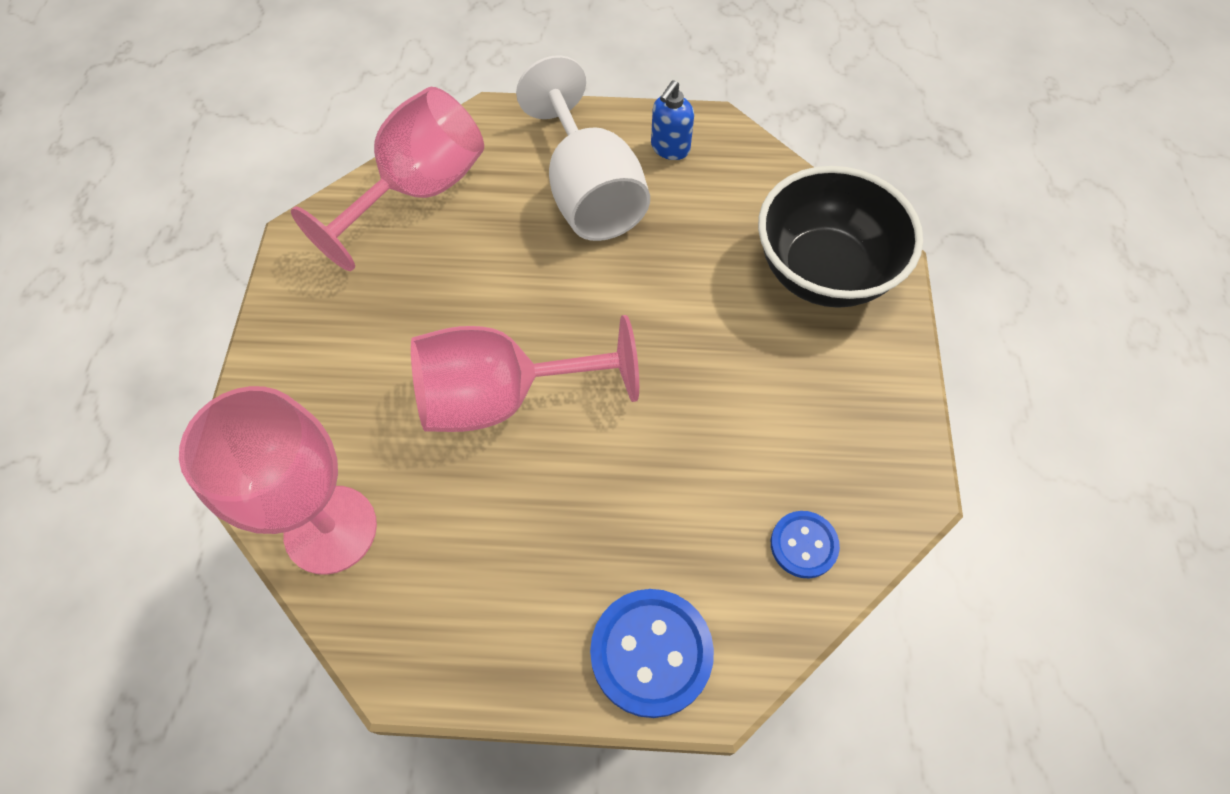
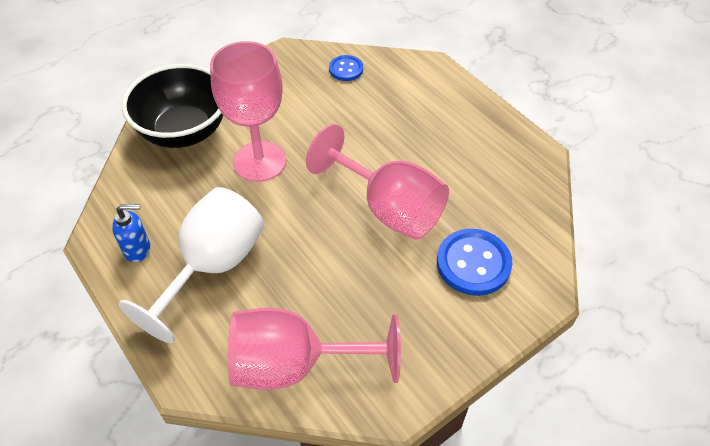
camera: 130 degrees left, 10 degrees down
pink goblet [179,386,377,575] -> pink goblet moved to [210,41,286,182]
blue button [590,589,714,718] -> blue button moved to [437,229,512,296]

